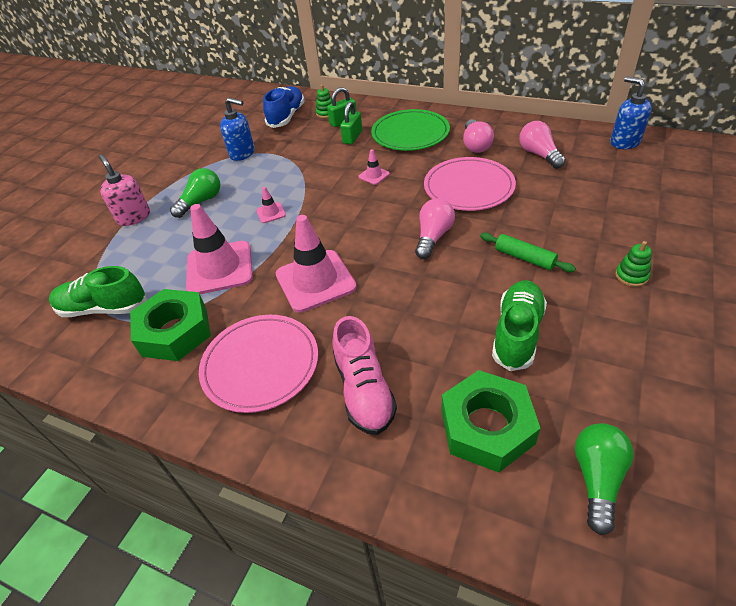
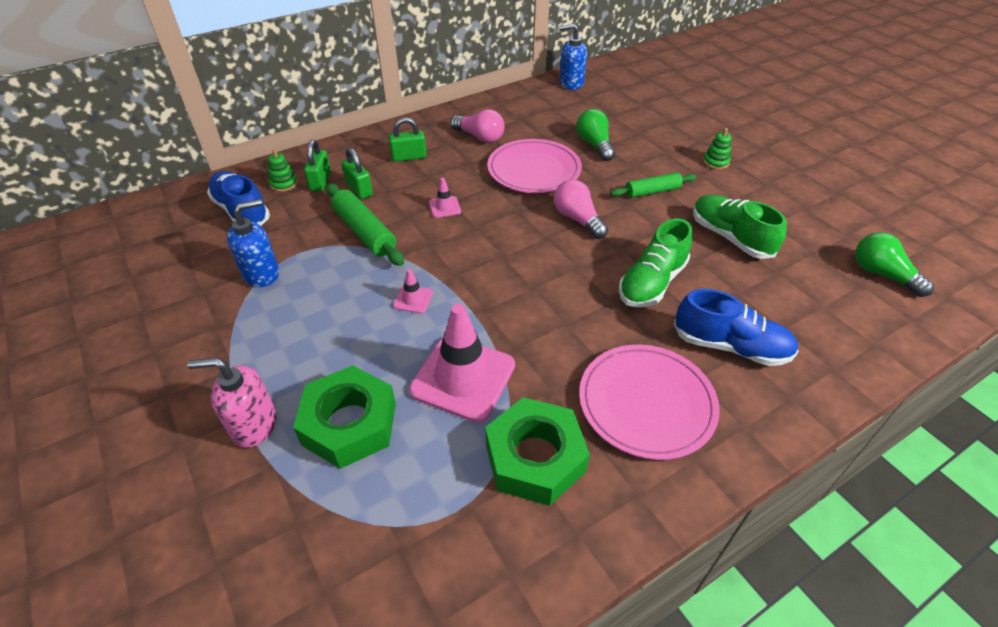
camera: 60 degrees left, 0 degrees up
green shoe [49,266,147,317] -> green shoe moved to [619,218,693,307]
green light bulb [170,168,220,218] -> green light bulb moved to [576,109,615,161]
pink traffic cone [276,215,357,313] -> none
pink shoe [332,316,397,435] -> blue shoe [674,289,799,366]
green plate [371,109,450,151] -> green padlock [389,117,427,162]
green nut [441,370,541,472] -> green nut moved to [293,365,396,469]
pink light bulb [519,121,566,169] -> none
none -> green rolling pin [326,183,404,266]

